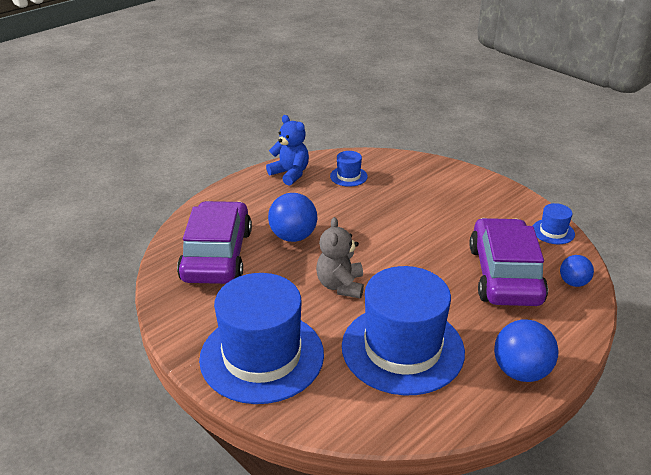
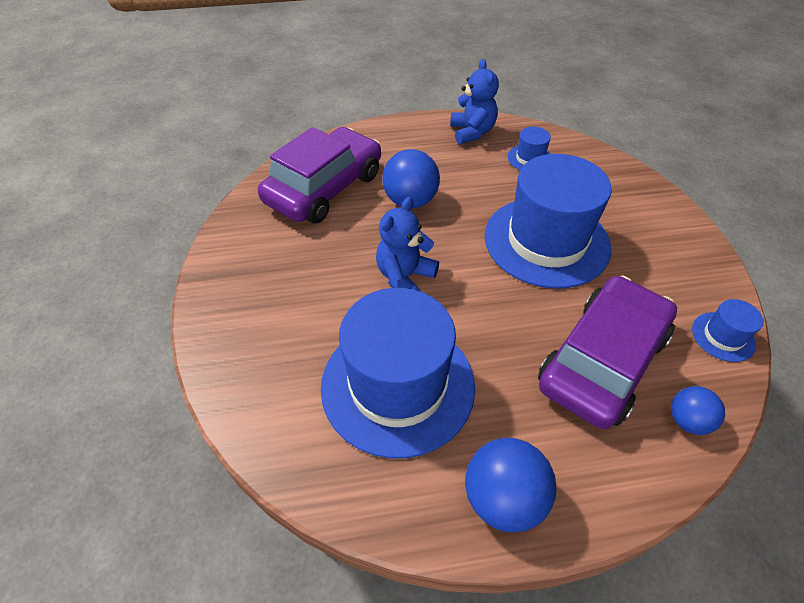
camera: 35 degrees right, 15 degrees up
blue hat [199,273,324,404] -> blue hat moved to [484,154,612,289]
grey teddy bear [316,217,364,298] -> blue teddy bear [376,197,439,291]

